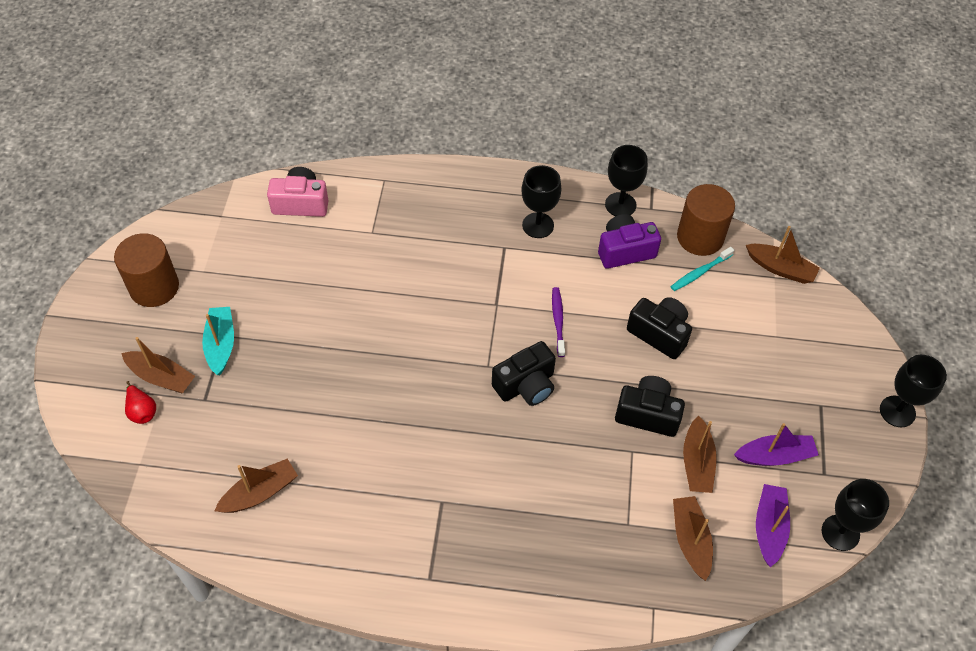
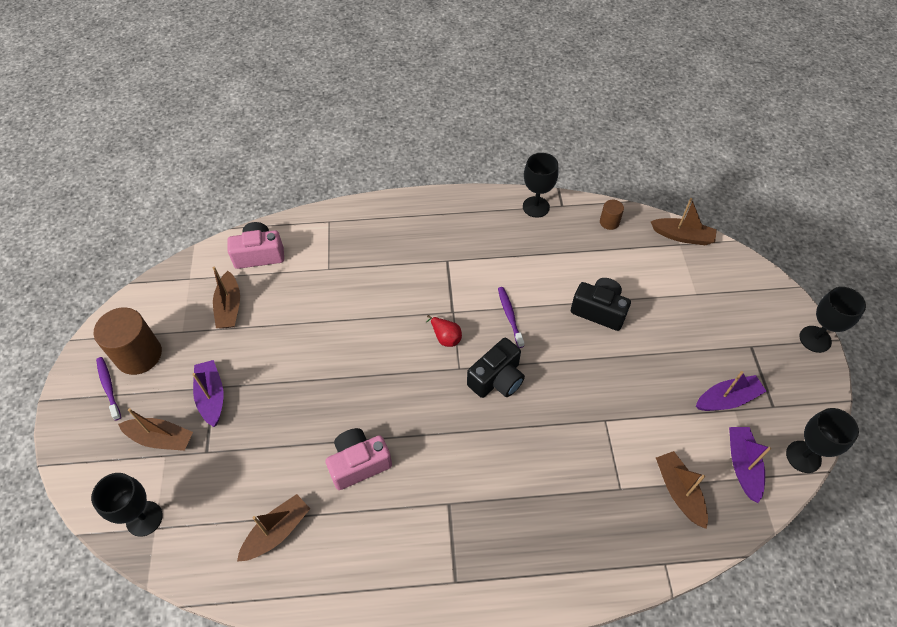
camera: 10 degrees left, 0 degrees up
red pear [125,381,156,424] -> red pear moved to [426,315,462,347]
turquoise boat [202,307,234,375] -> purple boat [192,360,224,427]
black goblet [521,165,561,238] -> black goblet moved to [91,473,163,537]
purple camera [598,214,661,269] -> none
black camera [615,376,685,437] -> none
turquoise toothbrush [670,247,734,291] -> none
brown cylinder [677,184,735,256] -> brown cylinder [600,200,624,230], size x0.49
brown boat [683,416,717,493] -> brown boat moved to [213,267,240,328]
none -> purple toothbrush [96,357,121,421]
none -> pink camera [325,428,392,490]

